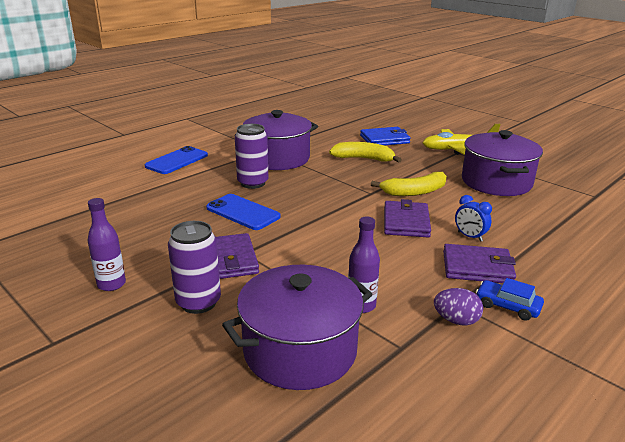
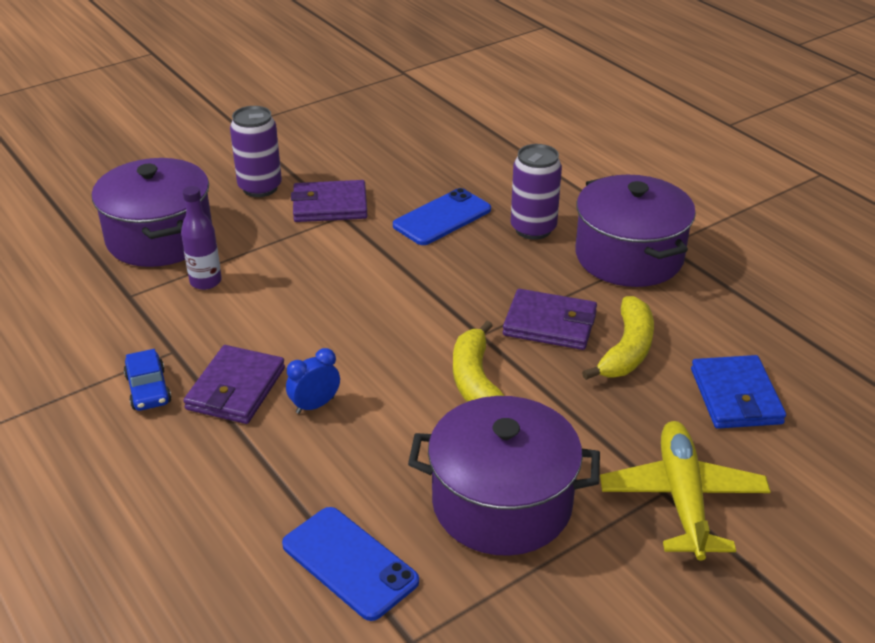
camera: 100 degrees right, 10 degrees up
purple bottle [88,198,126,291] -> none
blue phone [145,146,208,174] -> blue phone moved to [282,507,419,621]
purple wallet [384,199,431,237] -> purple wallet moved to [503,289,597,350]
purple egg [434,288,483,326] -> none
blue car [476,278,544,321] -> blue car turned 120 degrees clockwise [124,349,172,411]

